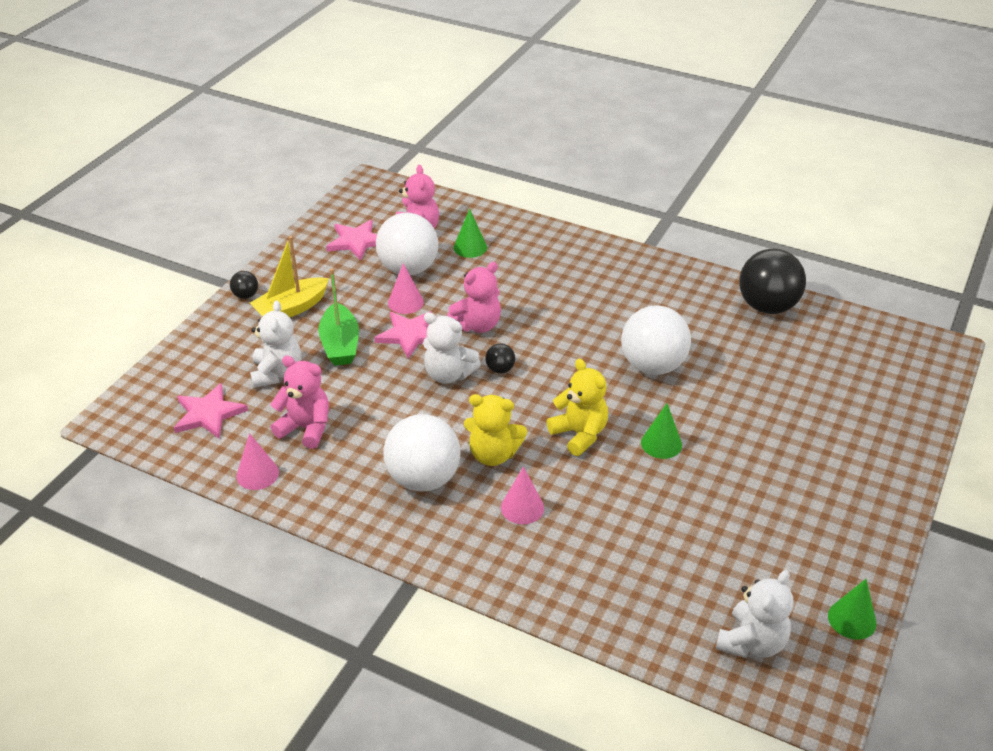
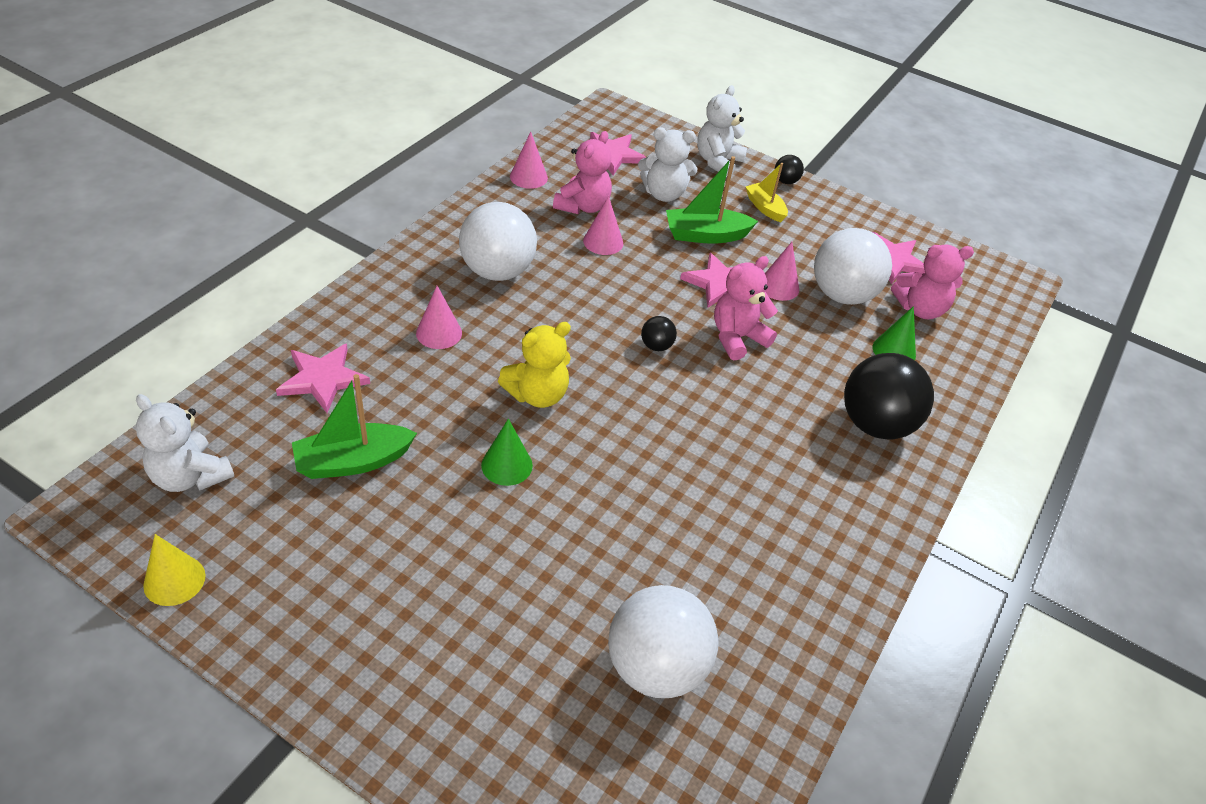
camera: 90 degrees right, 5 degrees up
yellow boat [250,236,329,317] -> yellow boat [746,163,788,222], size x0.65
white teddy bear [423,312,481,384] -> white teddy bear moved to [697,85,748,177]
pink teddy bear [447,262,501,333] -> pink teddy bear turned 90 degrees clockwise [714,256,778,360]
yellow teddy bear [464,394,527,466] -> none
white ball [621,306,691,375] -> white ball moved to [608,585,719,698]
black ball [739,249,806,314] -> black ball moved to [844,353,934,439]
green cone [828,579,876,640] -> yellow cone [143,534,205,606]
none -> pink star [276,343,370,413]
none -> green boat [292,374,417,479]
none -> pink cone [583,196,623,255]

